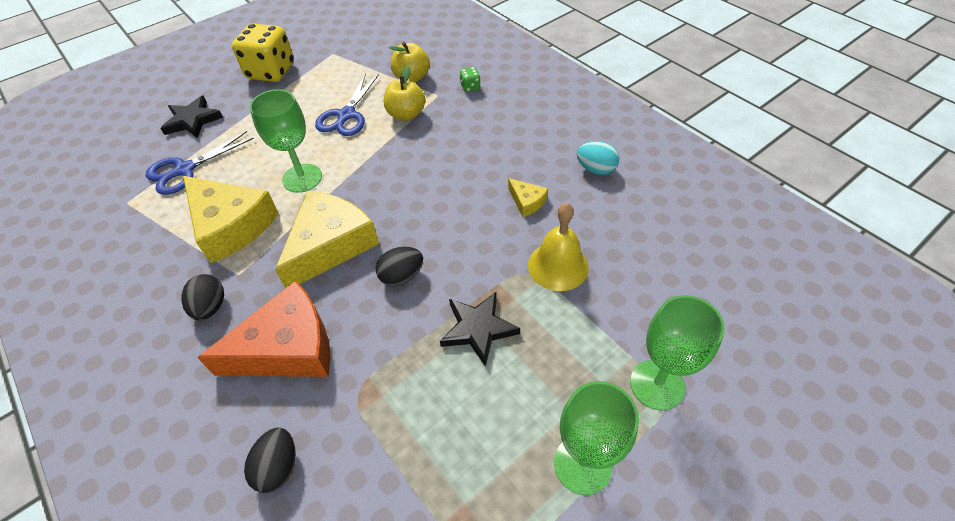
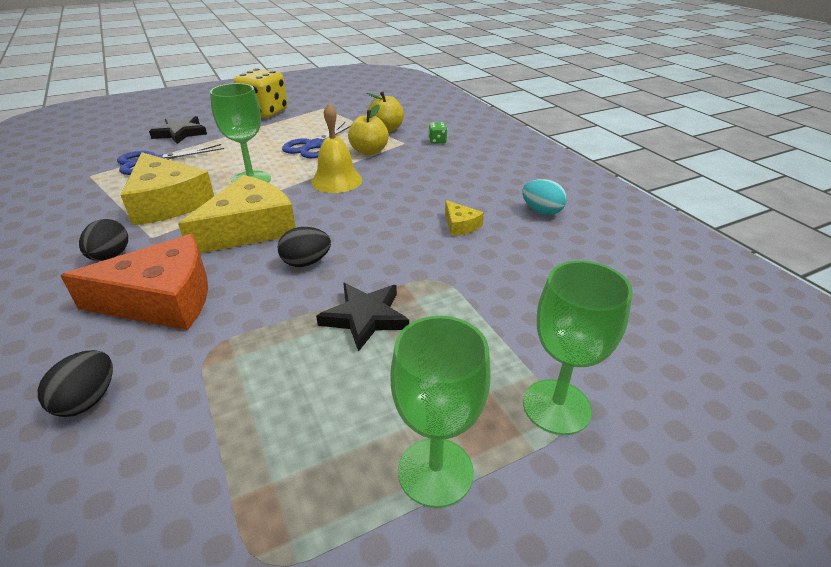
camera: 10 degrees right, 15 degrees down
yellow bell [528,203,589,291] -> yellow bell moved to [311,103,362,193]

